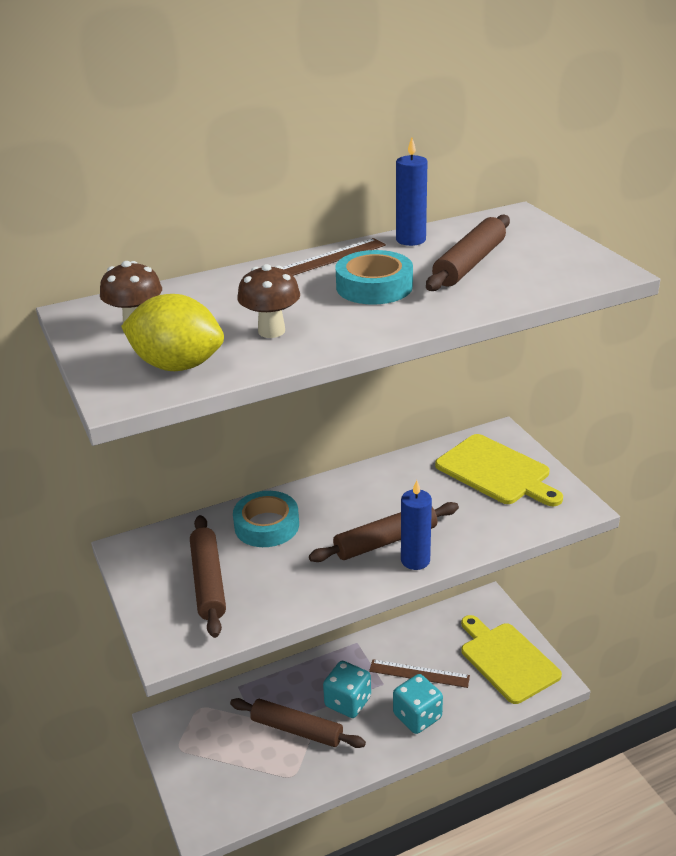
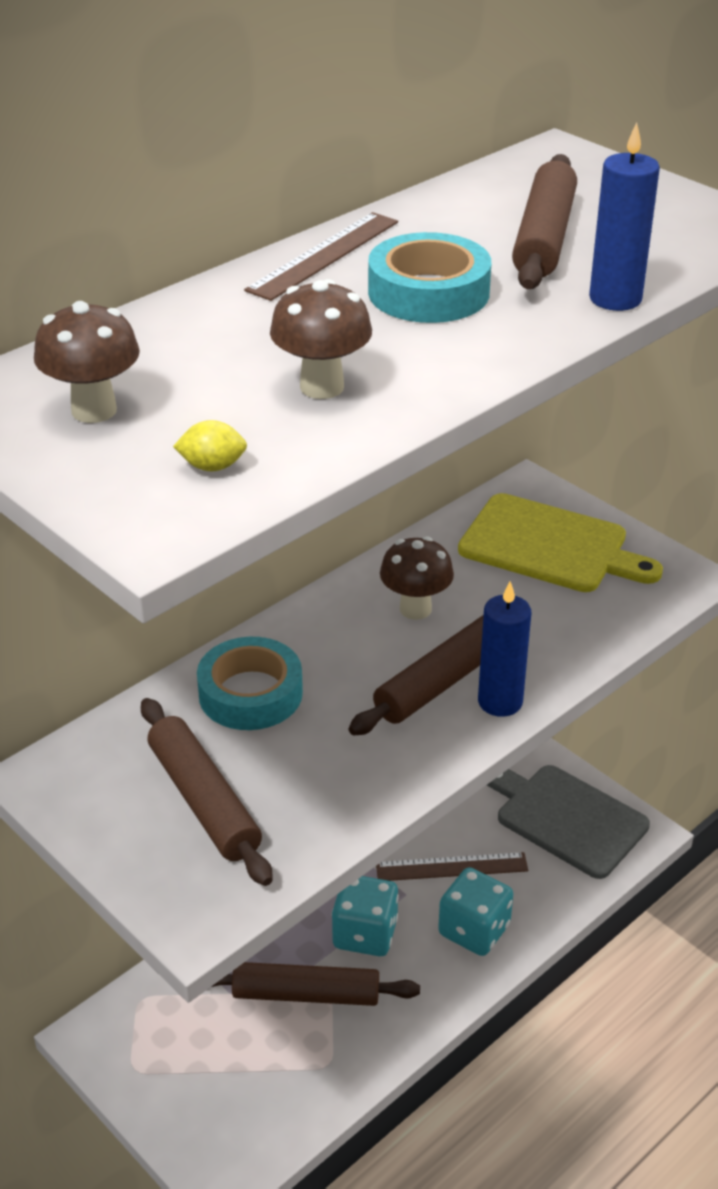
camera: 20 degrees left, 5 degrees up
yellow lemon [121,294,224,371] -> yellow lemon [173,420,247,471], size x0.40
blue candle [396,137,427,246] -> blue candle moved to [589,122,660,311]
yellow cutting board [461,615,562,704] -> grey cutting board [487,765,650,879]
none -> brown mushroom [380,536,454,620]

